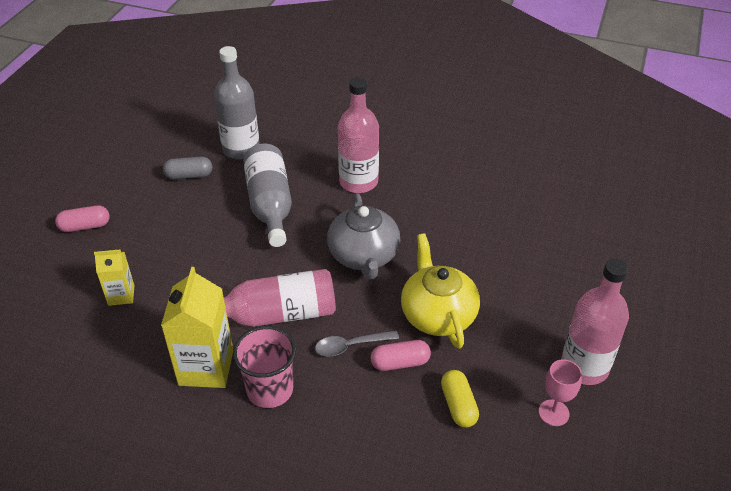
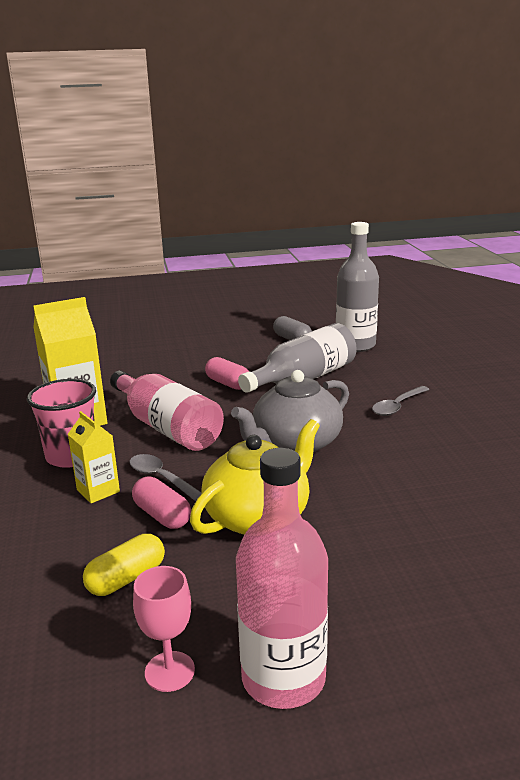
camera: 60 degrees right, 20 degrees down
pink capsule [55,205,110,232] -> pink capsule moved to [205,357,249,390]
yellow carton [94,250,135,306] -> yellow carton moved to [68,411,120,503]
pink bottle [338,77,379,193] -> grey spoon [372,386,430,416]

